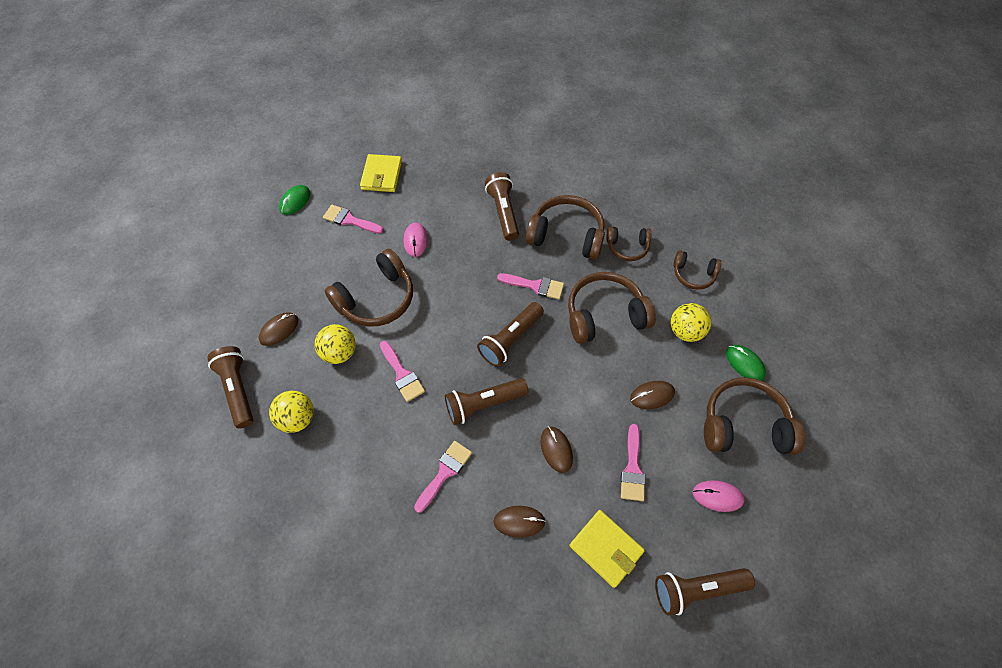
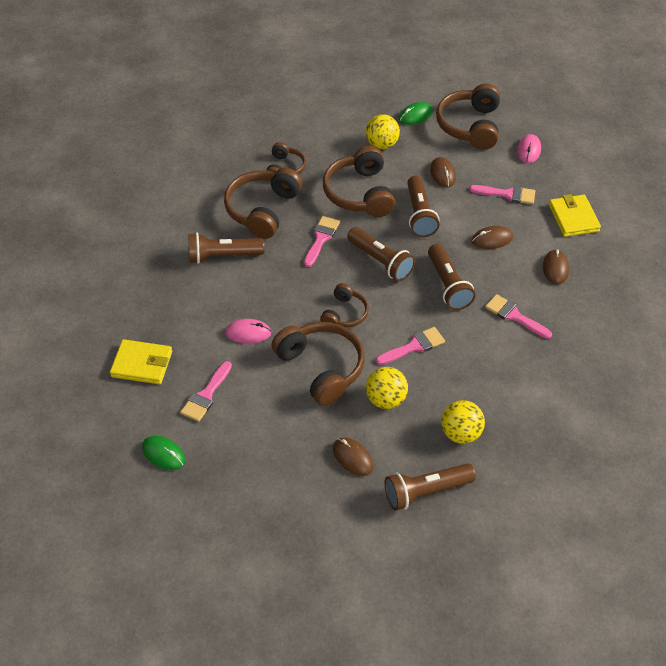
camera: 85 degrees left, 10 degrees down
yellow wallet [569,510,645,588] -> yellow wallet turned 60 degrees counterclockwise [549,194,601,237]
brown flashlight [655,568,755,616] -> brown flashlight moved to [407,176,439,237]
brown headphones [673,250,721,290] -> brown headphones moved to [320,283,369,328]

